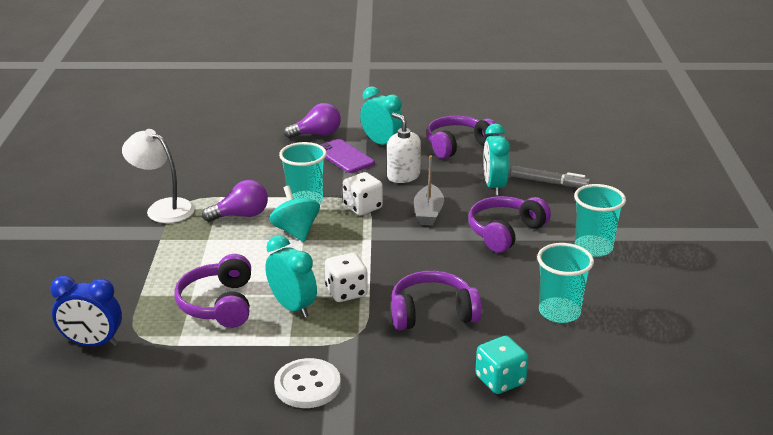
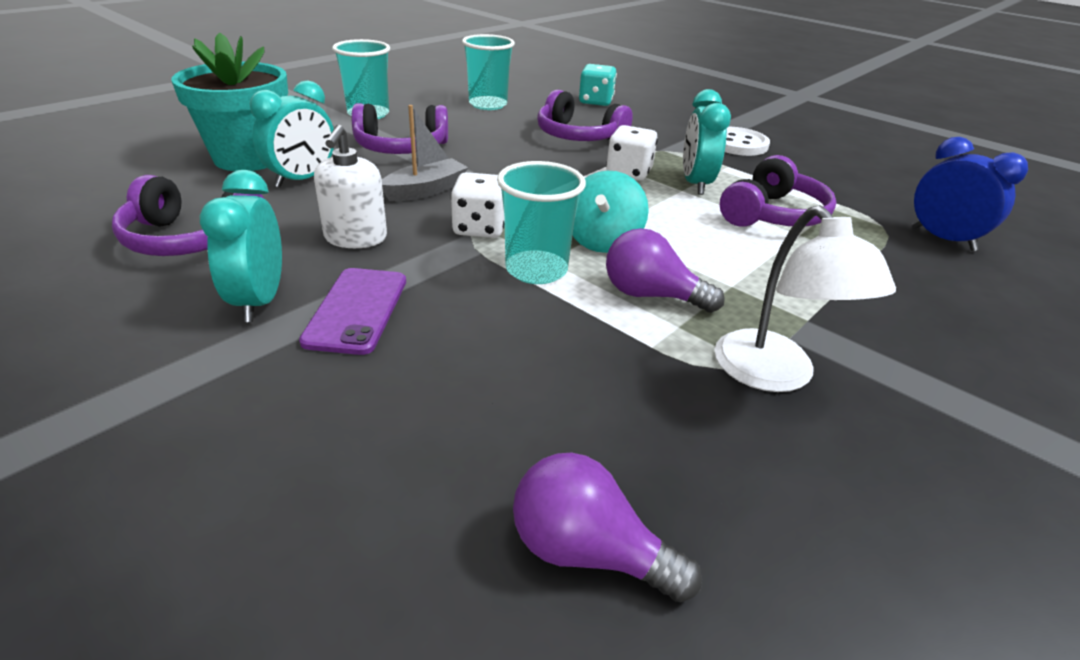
camera: 140 degrees left, 5 degrees up
purple light bulb [284,103,341,139] -> purple light bulb moved to [513,452,702,602]
grey marker [510,166,590,187] -> turquoise flower pot [171,32,288,171]

